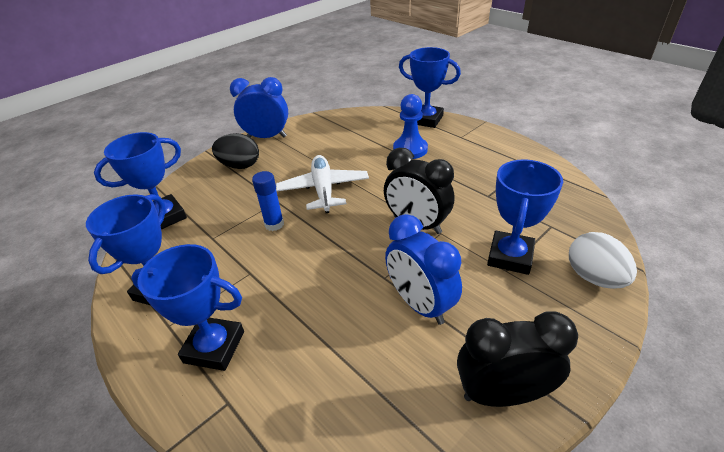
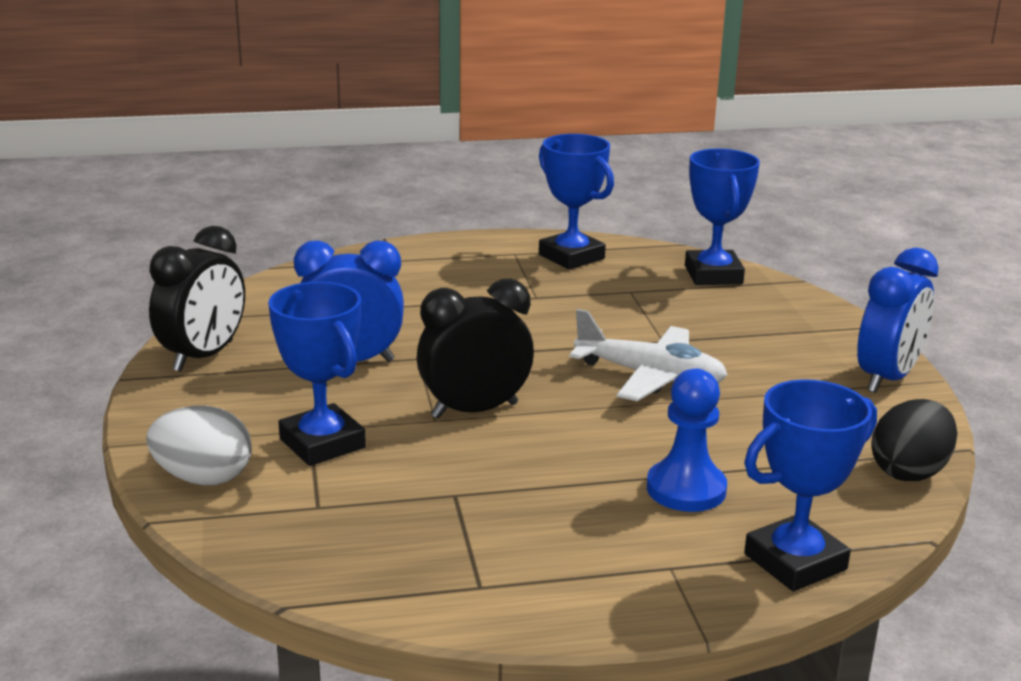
camera: 120 degrees right, 15 degrees down
blue trophy [131,244,244,371] -> none
black egg [212,133,259,169] -> black egg moved to [872,399,957,481]
blue glue stick [252,171,284,231] -> none

